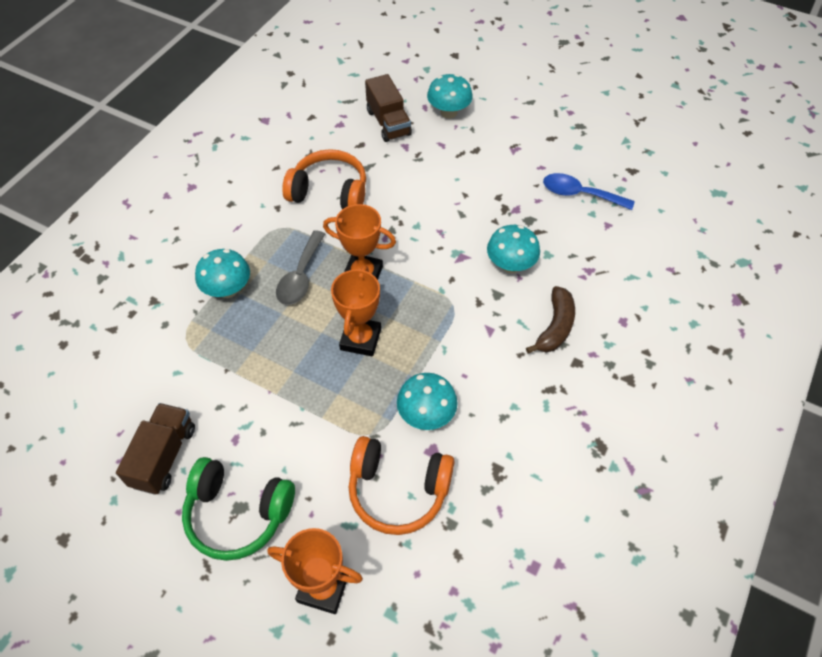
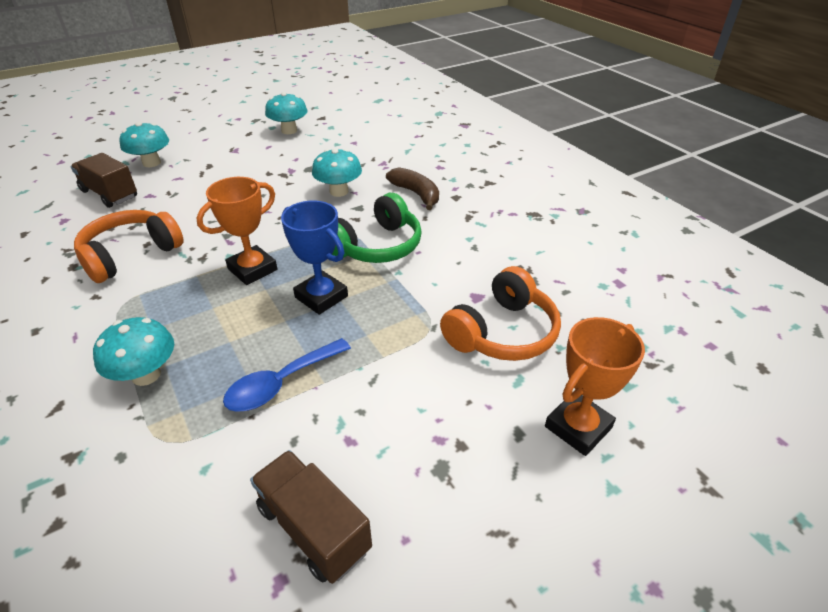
camera: 60 degrees left, 15 degrees down
green headphones [182,457,295,561] -> green headphones moved to [332,193,422,263]
grey spoon [276,230,325,305] -> none
orange trophy [331,266,381,356] -> blue trophy [281,200,348,315]
brown truck [365,74,412,142] -> brown truck turned 150 degrees counterclockwise [71,153,137,208]
turquoise mushroom [397,373,458,430] -> turquoise mushroom moved to [265,92,308,134]
blue spoon [543,173,635,210] -> blue spoon moved to [223,338,351,412]

